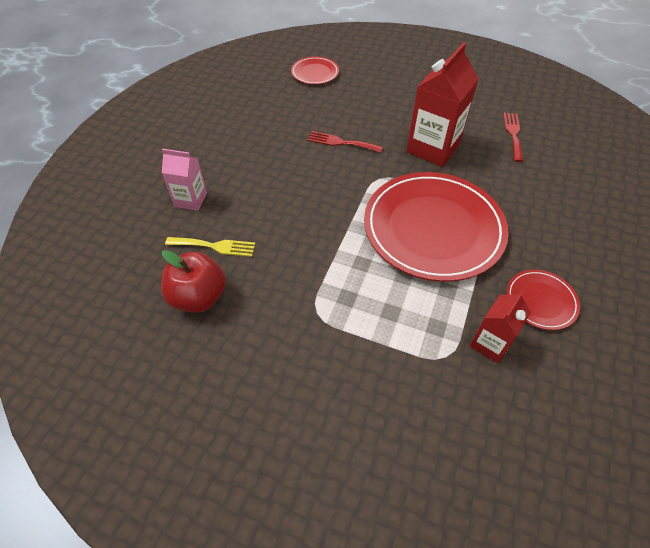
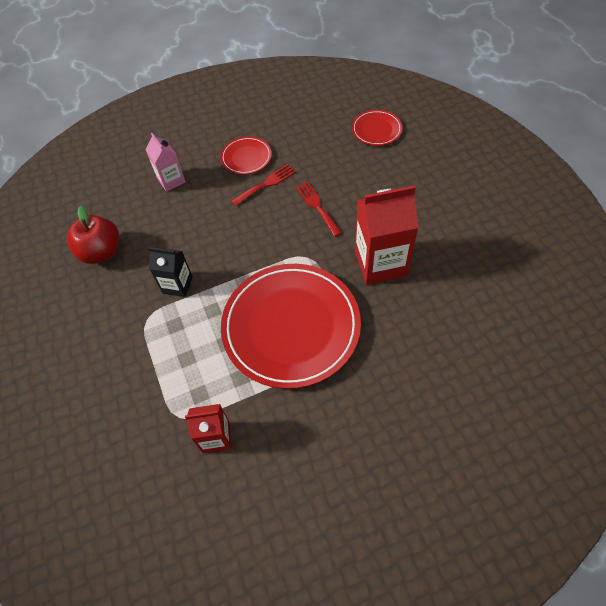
camera: 50 degrees right, 5 degrees up
yellow fork [165,237,255,257] -> none
red fork [503,113,523,162] -> red fork moved to [232,164,296,206]
red plate [507,270,580,330] -> red plate moved to [221,136,272,174]
none -> black carton [148,247,193,297]

